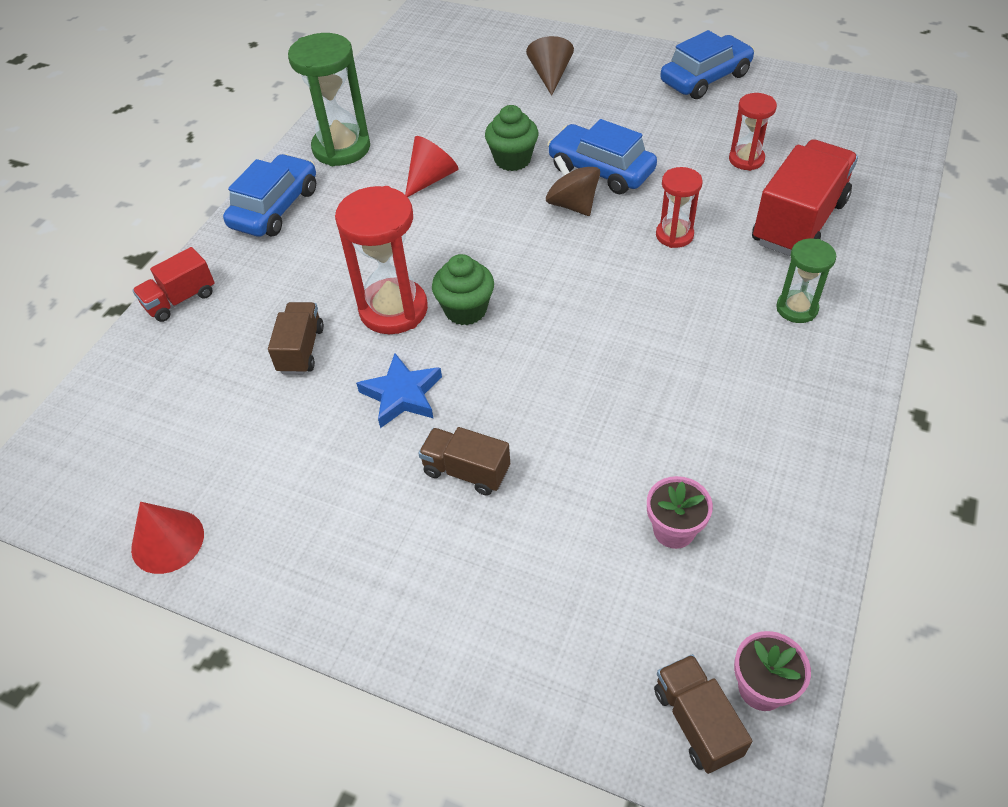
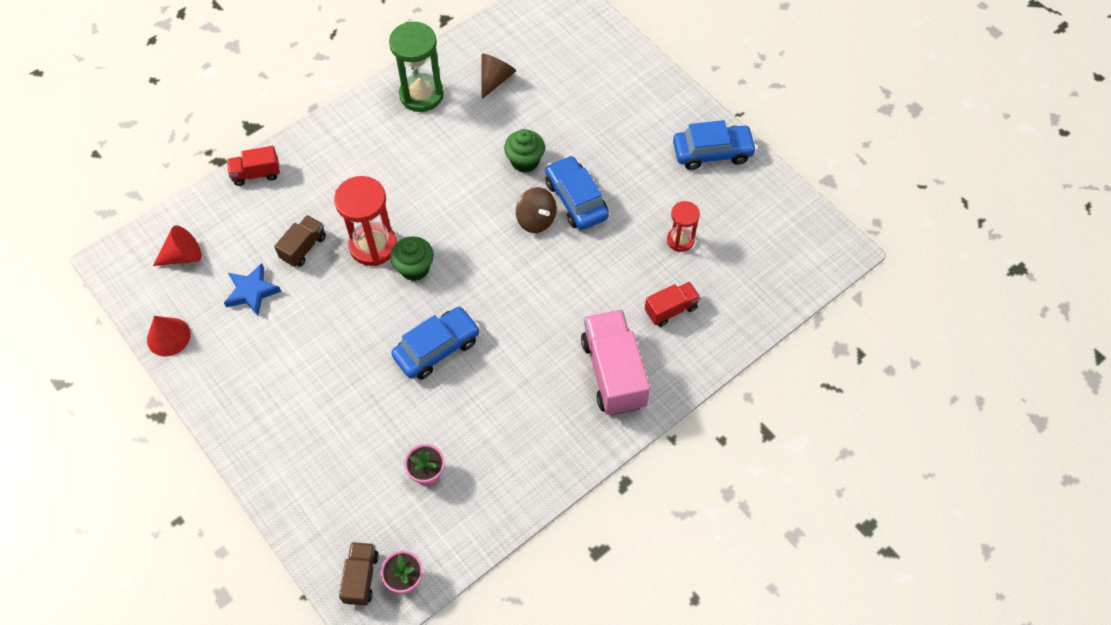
camera: 25 degrees right, 10 degrees up
blue car [223,154,316,237] -> blue car moved to [391,307,480,380]
blue star [356,353,442,428] -> blue star moved to [224,263,281,316]
red cone [405,136,458,197] -> red cone moved to [153,226,202,266]
brown truck [418,427,510,495] -> none
brown cone [526,36,574,96] -> brown cone moved to [481,54,516,99]
brown spinning top [546,156,600,216] -> brown spinning top turned 150 degrees clockwise [516,187,557,233]
red hourglass [656,167,703,248] -> none
red truck [752,140,858,256] -> red truck [645,281,700,327], size x0.54
green hourglass [776,239,836,323] -> pink truck [581,310,650,416]

